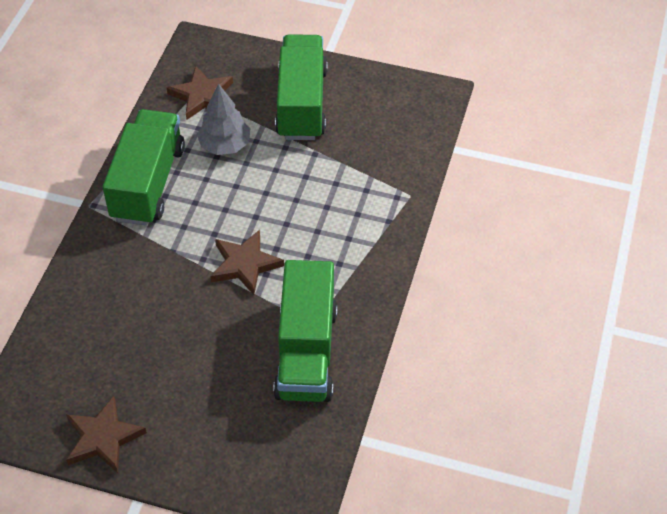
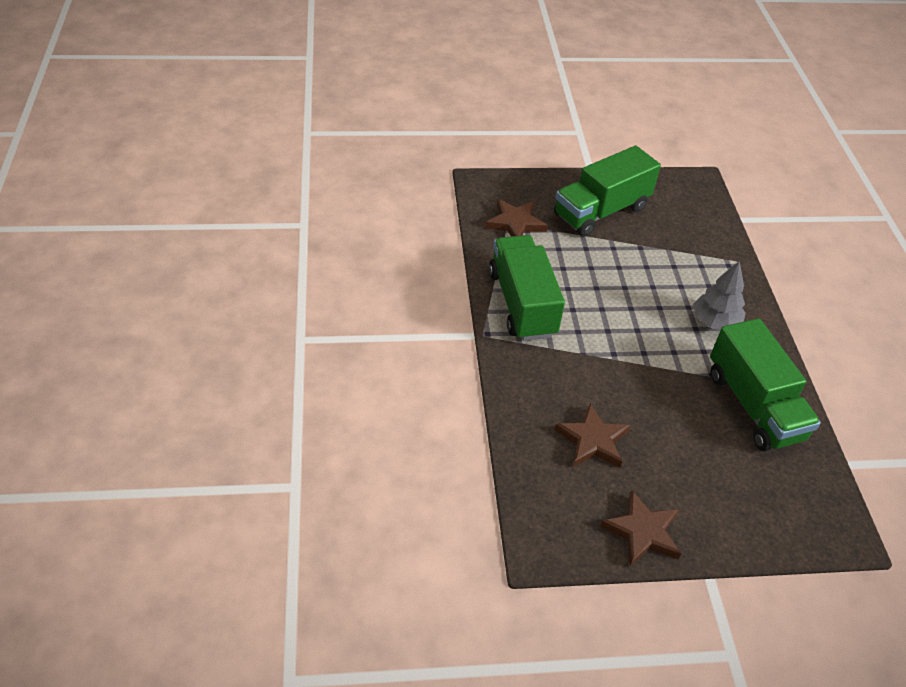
camera: 25 degrees left, 5 degrees down
grey tree [197,84,250,155] -> grey tree moved to [693,261,746,330]
brown star [210,230,284,295] -> brown star moved to [555,403,631,468]
green truck [275,34,328,140] -> green truck turned 105 degrees counterclockwise [554,146,661,237]

